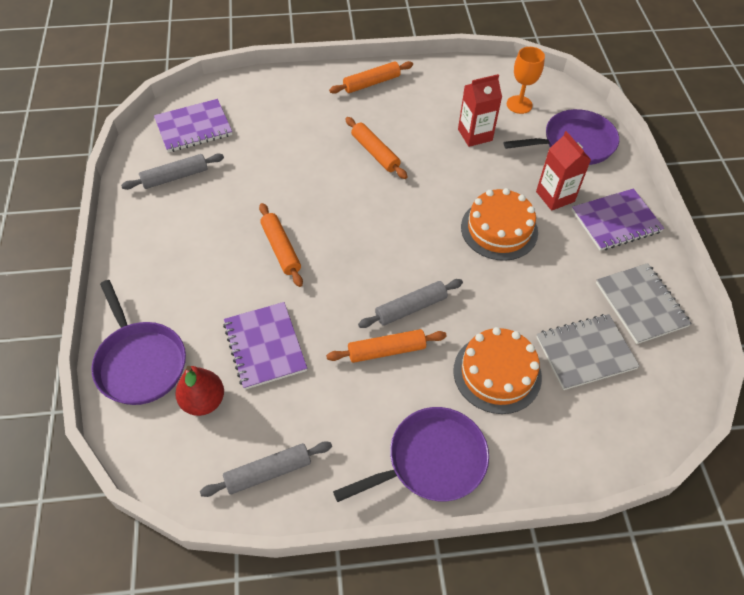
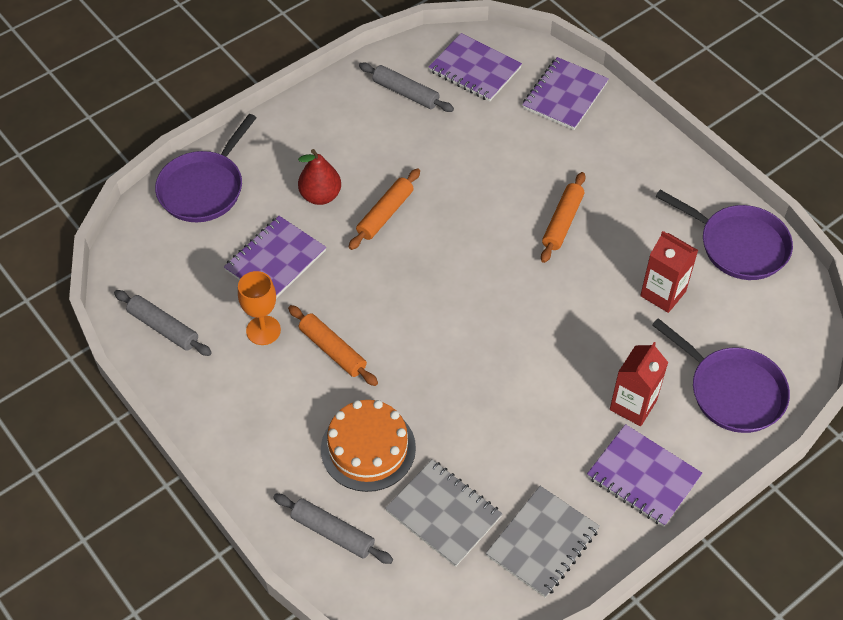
camera: 60 degrees right, 0 degrees up
red pear [175,366,224,416] -> red pear moved to [298,149,341,205]
orange rolling pin [329,61,413,94] -> none
purple pan [333,407,489,502] -> purple pan moved to [655,190,793,280]
grey rolling pin [358,279,463,328] -> grey rolling pin moved to [273,494,393,564]
orange cake [461,188,538,261] -> none
orange goblet [507,47,545,114] -> orange goblet moved to [238,271,281,345]
none -> purple notebook [522,57,609,130]

